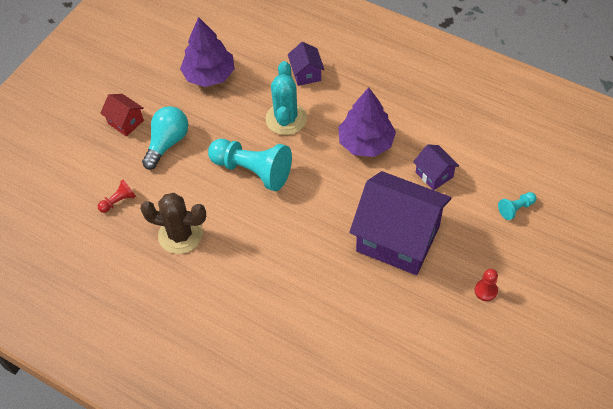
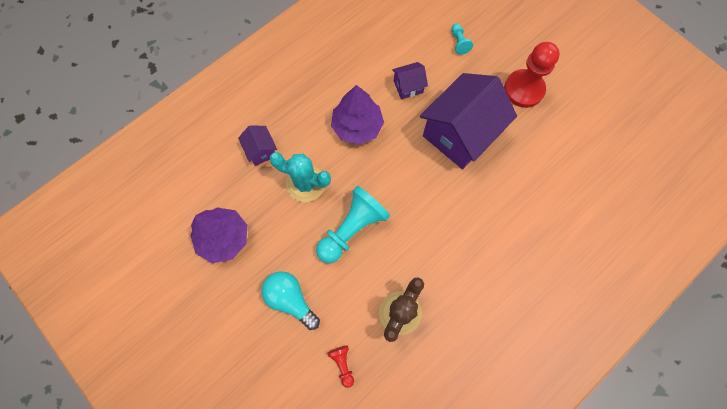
camera: 75 degrees left, 15 degrees up
red house [100,94,144,137] -> none
purple house [288,42,325,86] -> purple house turned 60 degrees clockwise [238,126,277,166]
red pawn [474,269,498,301] -> red pawn [504,42,560,108], size x2.20

